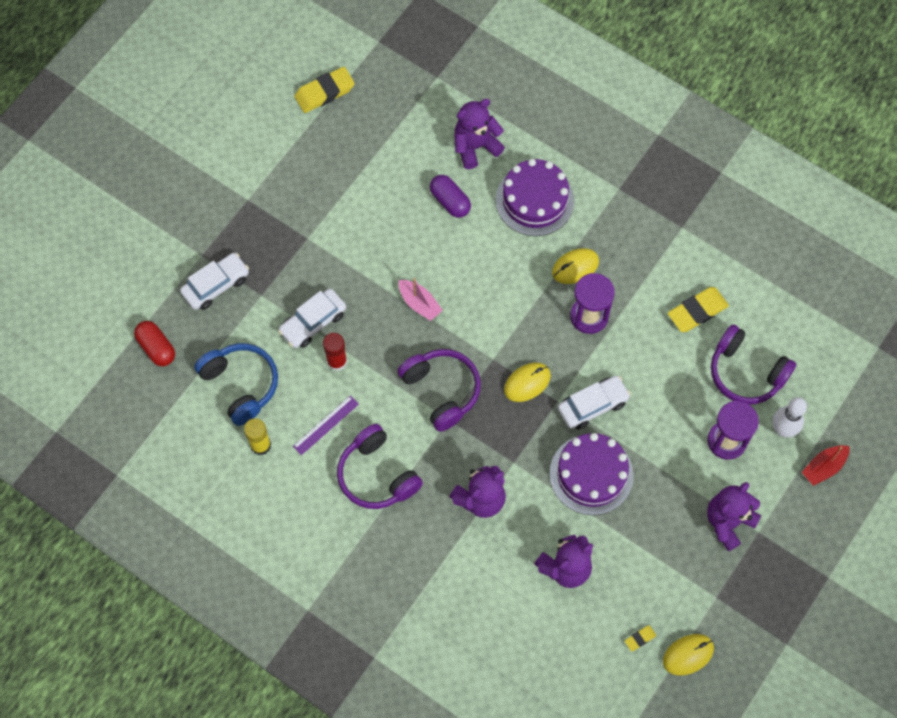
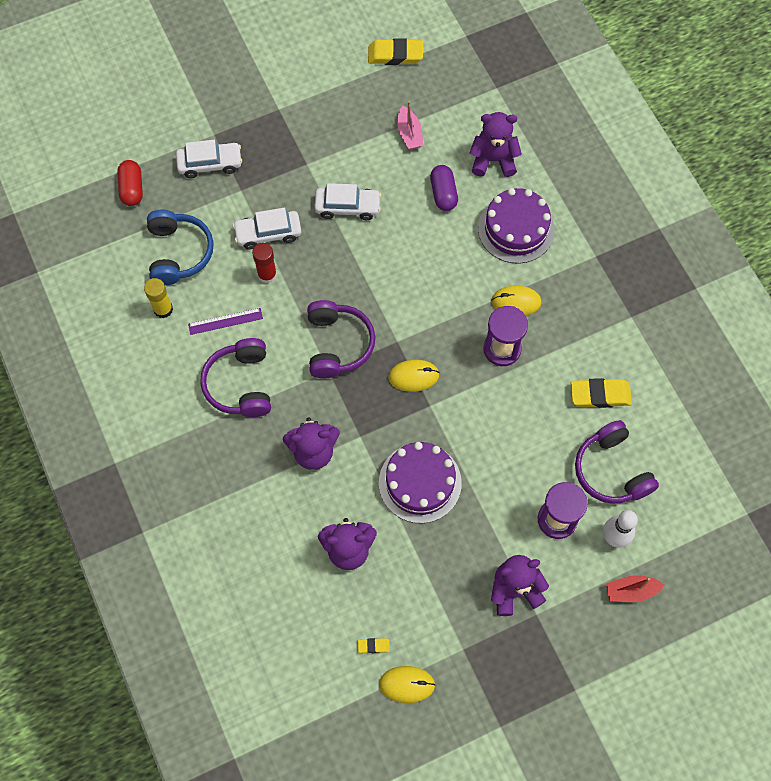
camera: 30 degrees right, 0 degrees up
pink boat [399,278,443,321] -> pink boat moved to [397,101,423,150]
white car [558,376,631,430] -> white car moved to [314,183,381,220]

